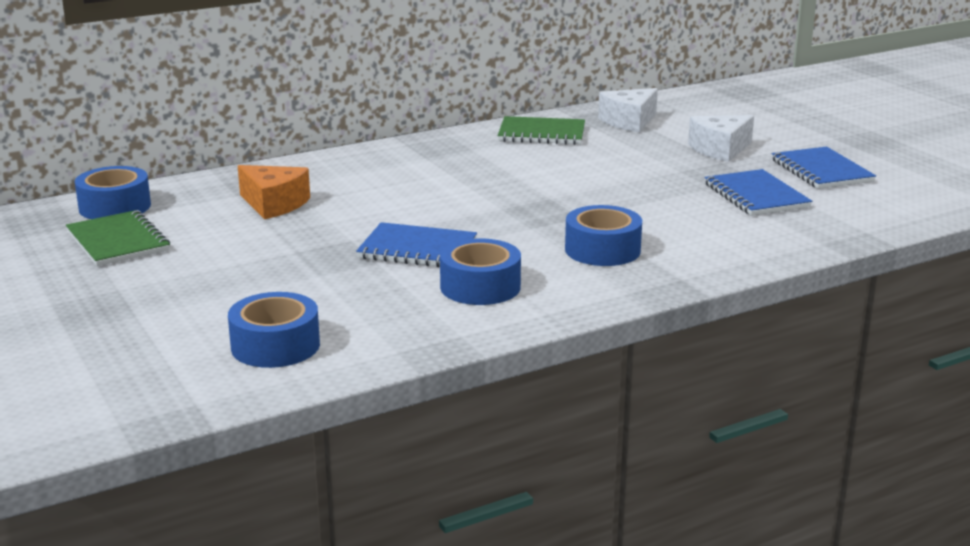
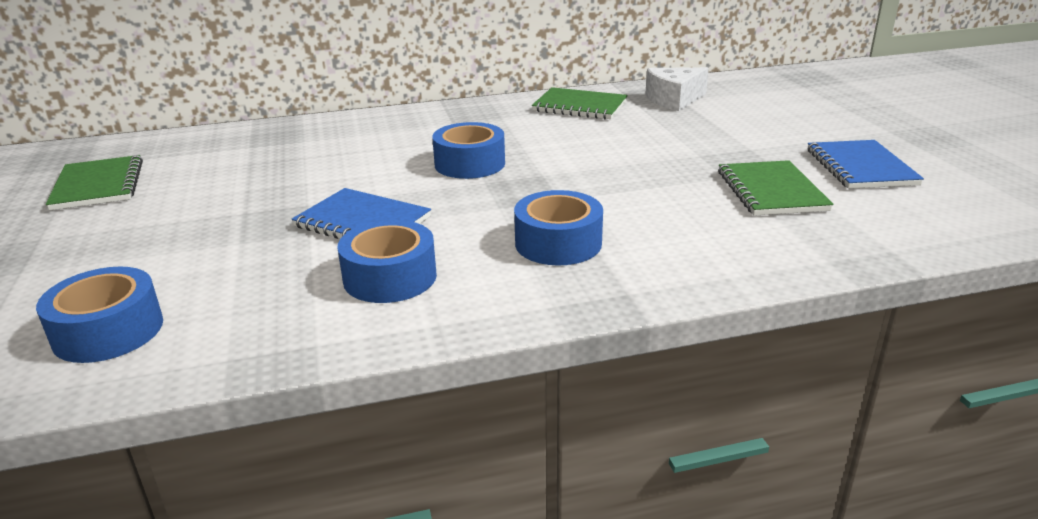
camera: 15 degrees right, 5 degrees up
blue tape [75,166,151,219] -> blue tape moved to [432,122,505,179]
orange cheese [238,165,310,219] -> none
white cheese [688,115,754,162] -> none
blue notebook [705,169,812,216] -> green notebook [718,160,833,216]

